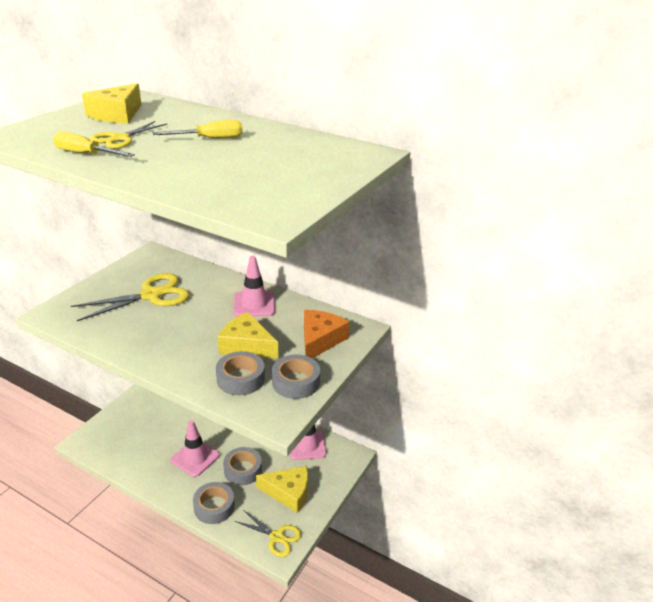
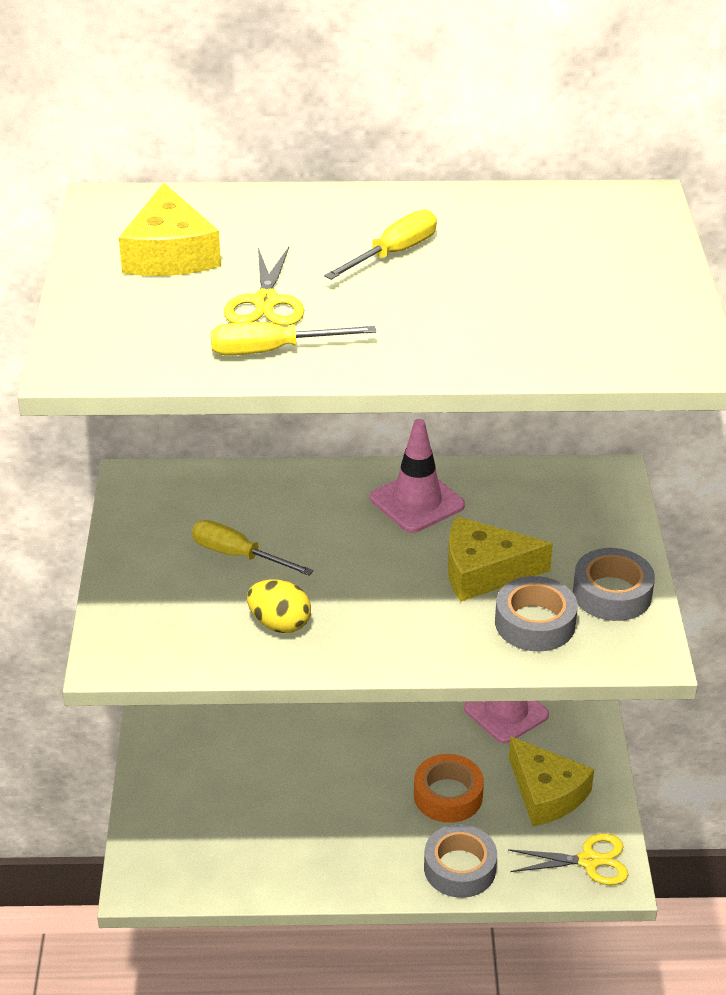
camera: 30 degrees left, 5 degrees up
yellow scissors [71,273,190,321] -> yellow screwdriver [192,520,313,576]
pink traffic cone [171,420,220,477] -> none
grey tape [223,447,262,485] -> orange tape [414,754,484,823]
yellow cheese [256,466,308,513] -> yellow cheese turned 75 degrees clockwise [509,737,594,826]
orange cheese [304,310,350,358] -> none
none -> yellow egg [247,579,311,633]

